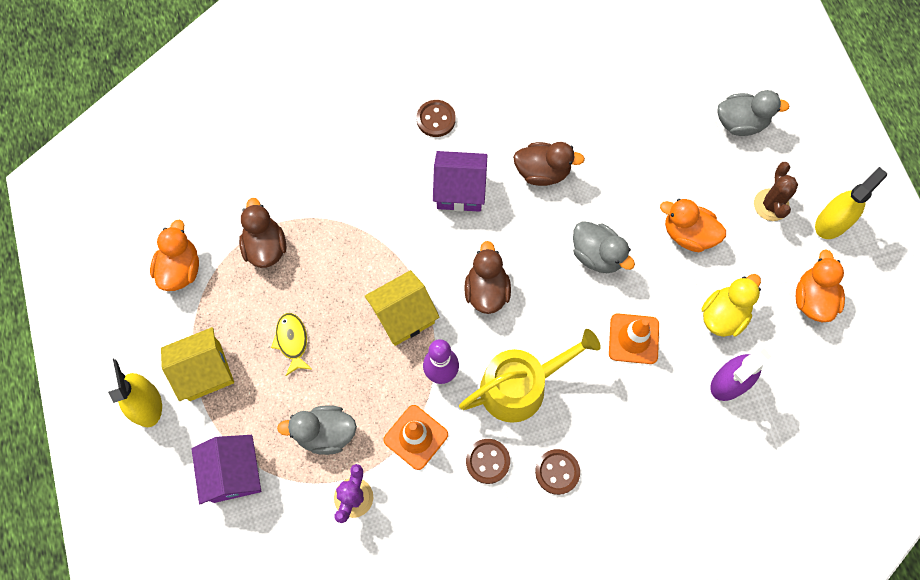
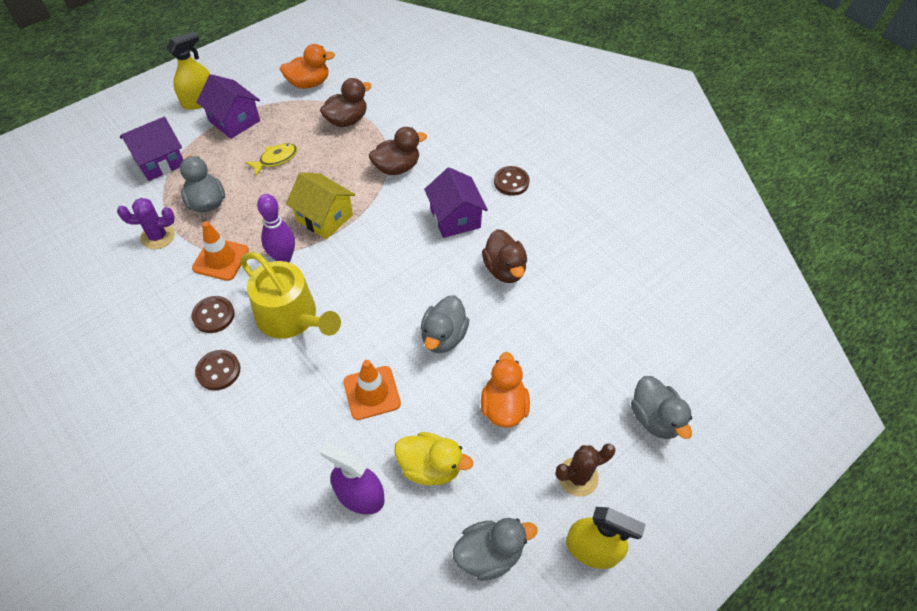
camera: 65 degrees right, 15 degrees down
yellow house [161,327,234,401] -> purple house [196,74,260,139]
brown duck [464,241,511,314] -> brown duck moved to [369,127,427,175]
orange duck [796,249,845,322] -> grey duck [453,518,537,581]

